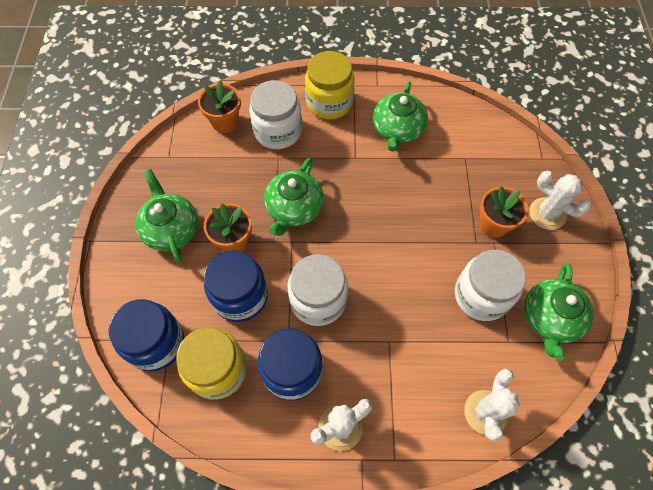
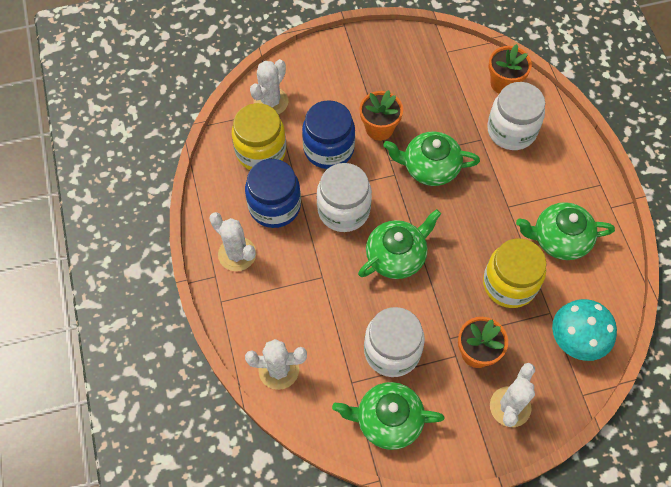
camera: 75 degrees right, 0 degrees up
blue jar [109,299,184,371] -> white cactus [250,59,288,115]
green teapot [135,169,198,263] -> green teapot moved to [358,209,441,279]
yellow jar [305,51,354,119] -> yellow jar moved to [483,238,546,308]
none -> turquoise mushroom [552,299,617,361]

